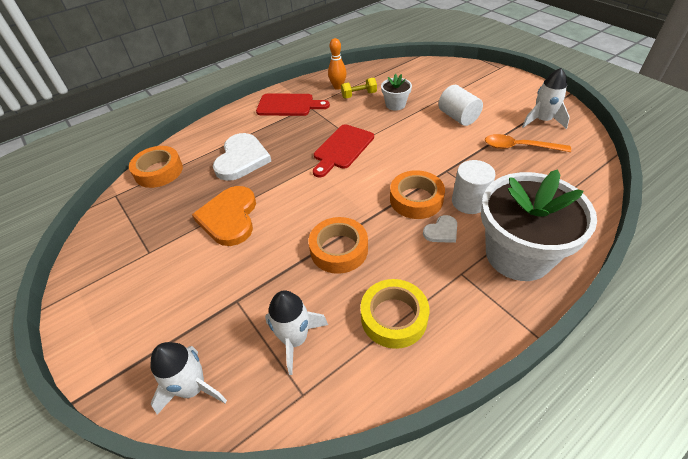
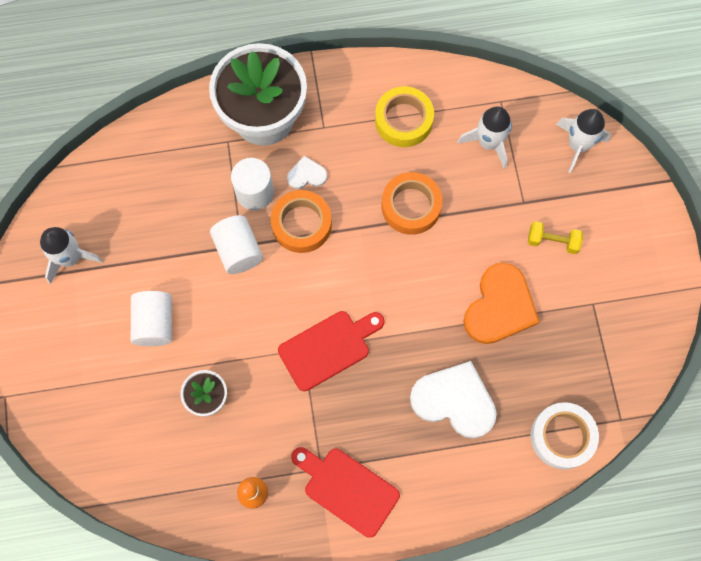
camera: 155 degrees left, 25 degrees up
orange tape [129,146,183,188] -> white tape [530,402,599,470]
white heart [213,133,271,181] -> white heart turned 75 degrees clockwise [410,361,497,439]
yellow dumbbell [341,77,377,98] -> yellow dumbbell moved to [528,221,583,254]
orange spoon [485,134,571,152] -> none
none -> white cylinder [210,215,263,274]

